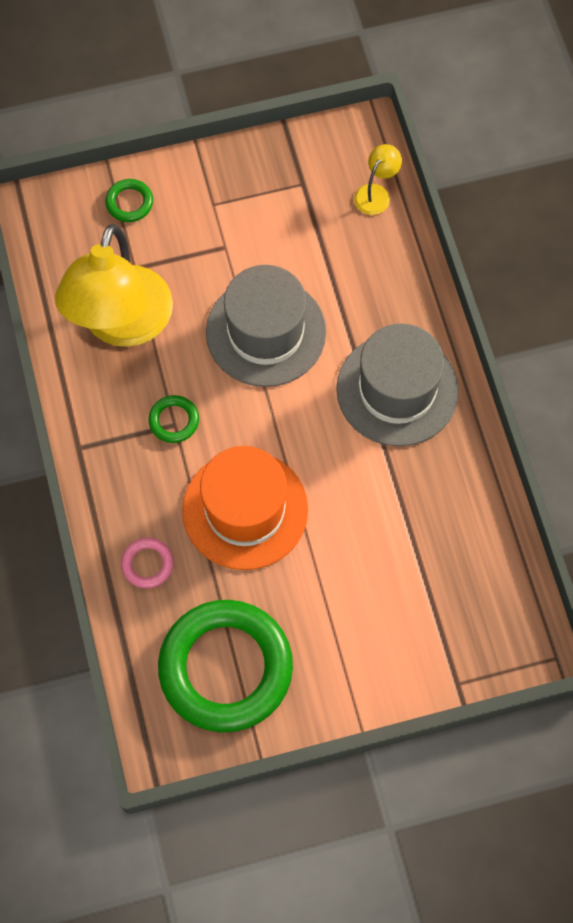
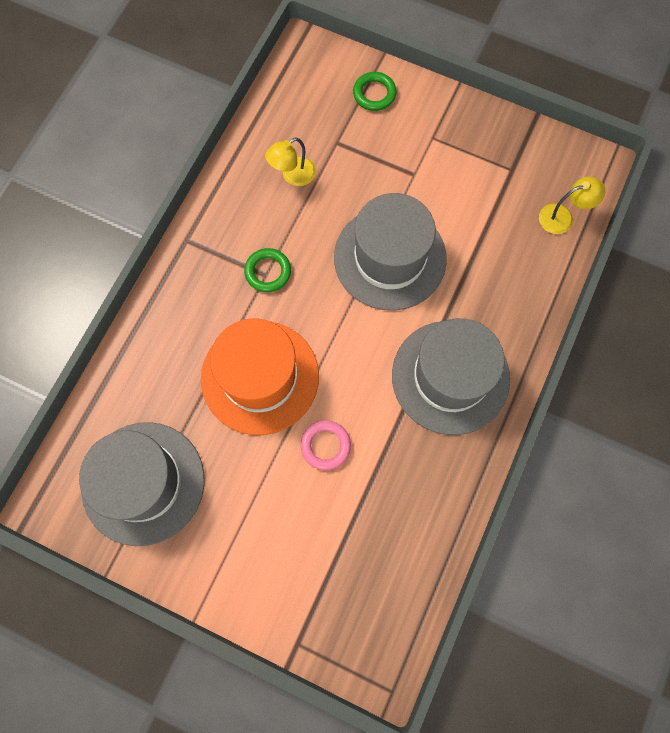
camera: 40 degrees right, 5 degrees up
yellow lamp [55,224,173,347] -> yellow lamp [265,137,316,186], size x0.40
pink ring [121,538,174,588] -> pink ring moved to [301,420,351,470]
green ring [158,600,293,732] -> grey hat [79,422,204,546]

